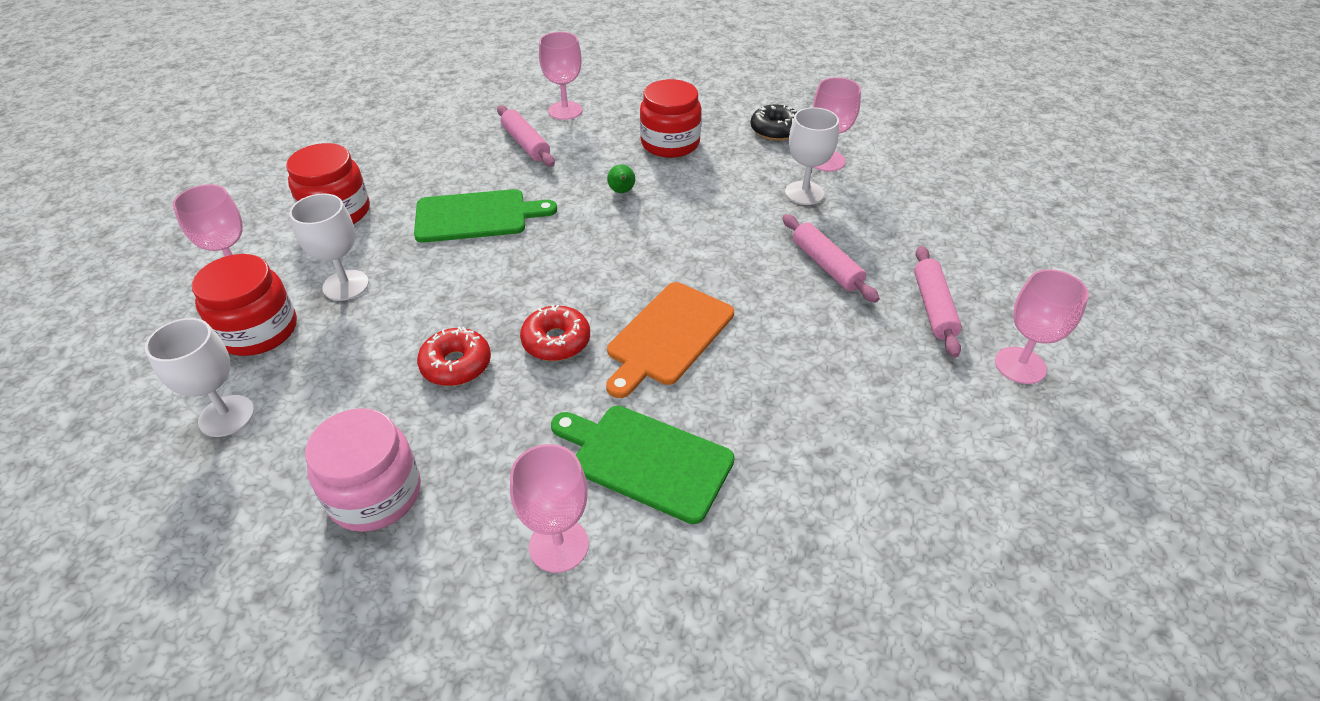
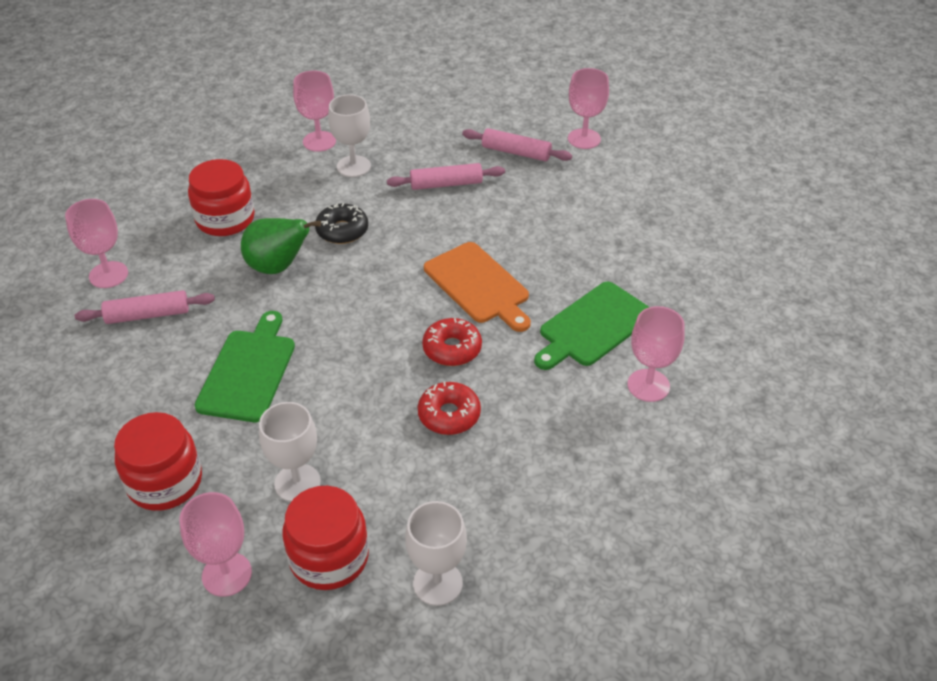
camera: 70 degrees left, 0 degrees up
pink jar [305,408,421,532] -> none
green pear [607,164,635,193] -> green pear [241,218,321,274], size x2.07
black donut [751,104,797,141] -> black donut moved to [315,203,368,244]

